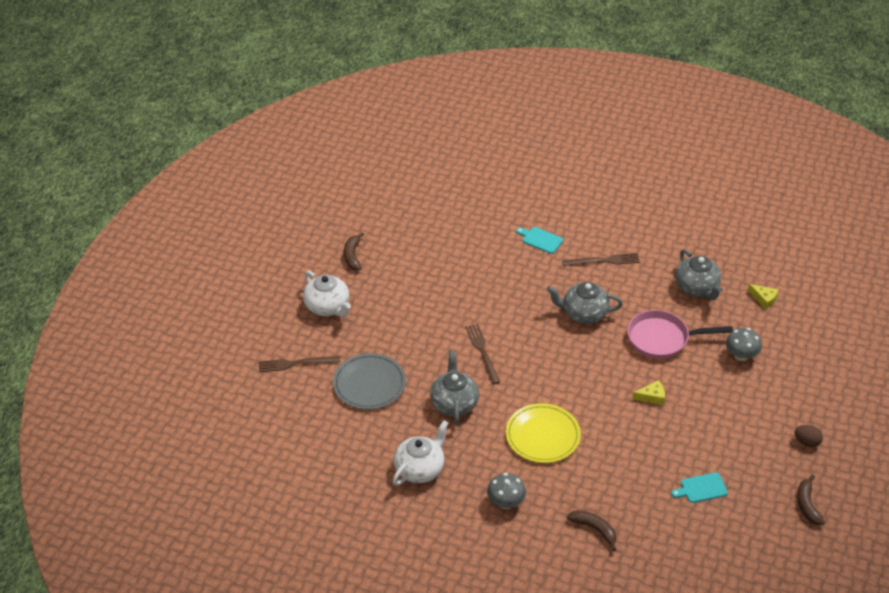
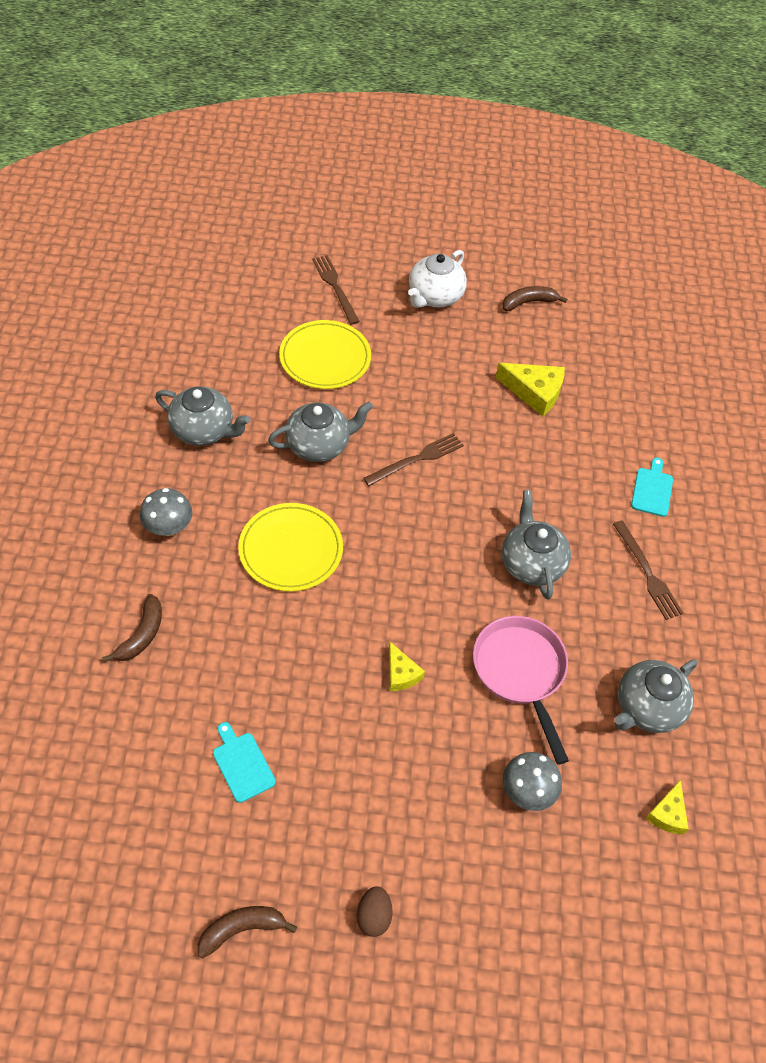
camera: 70 degrees right, 10 degrees up
grey plate [333,353,406,409] -> yellow plate [279,320,371,389]
white teapot [393,420,448,485] -> grey teapot [155,386,251,446]
none -> yellow cheese [495,363,565,417]

